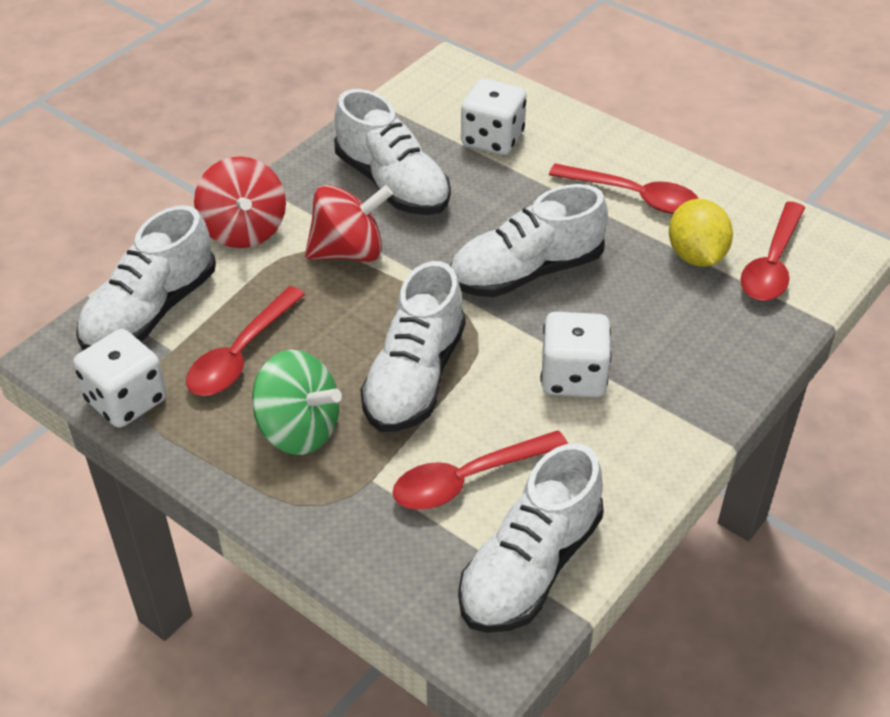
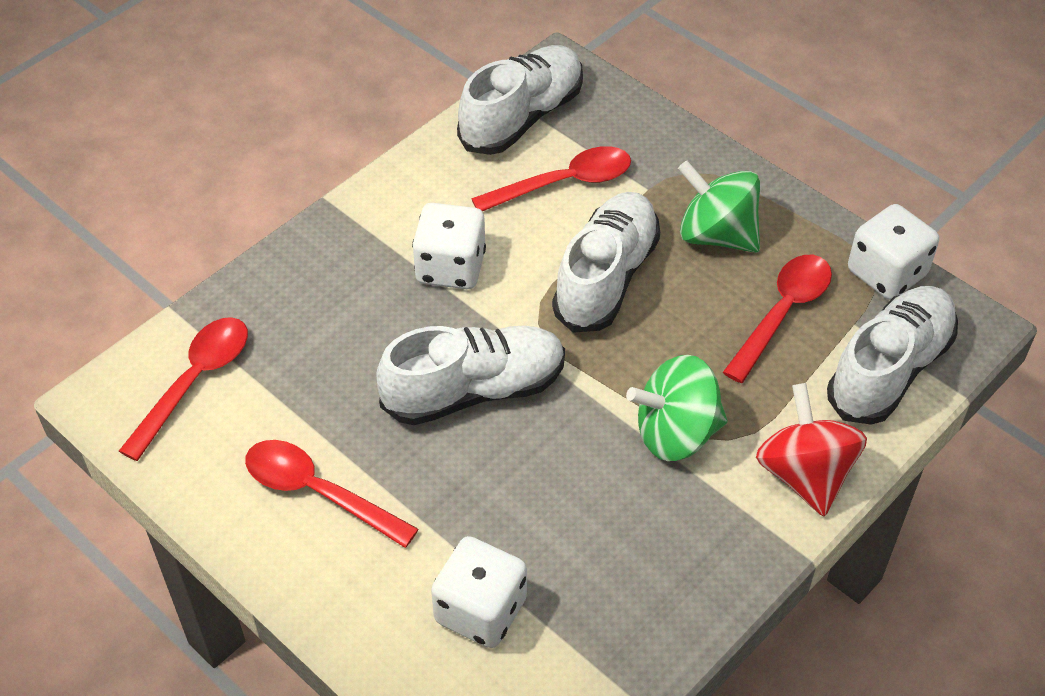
camera: 175 degrees left, 5 degrees up
red spinning top [305,185,393,262] -> green spinning top [626,355,727,461]
white shoe [334,89,451,215] -> none
yellow lemon [669,199,733,267] -> none

